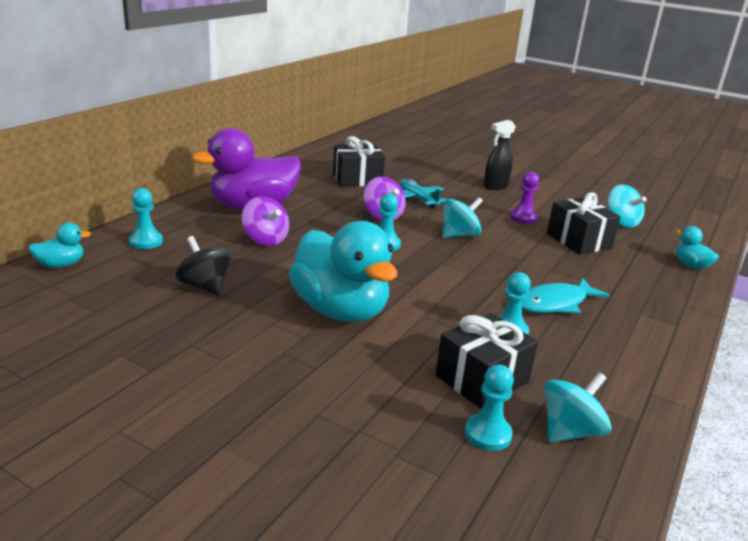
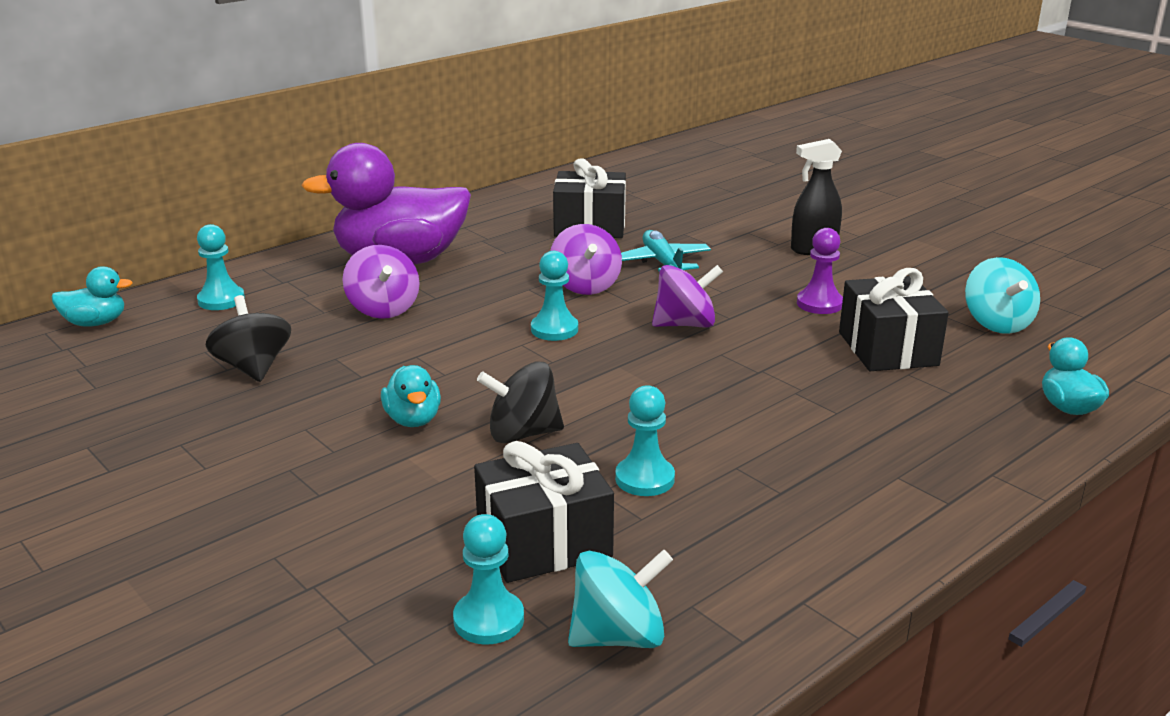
camera: 20 degrees right, 0 degrees up
turquoise duck [289,221,397,322] -> turquoise duck [381,365,441,427], size x0.44
turquoise spinning top [442,197,483,238] -> purple spinning top [652,265,723,328]
turquoise fish [522,278,610,313] -> none
none -> black spinning top [477,361,564,443]

